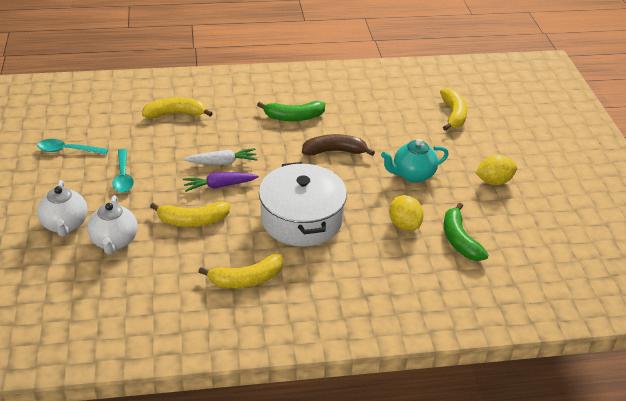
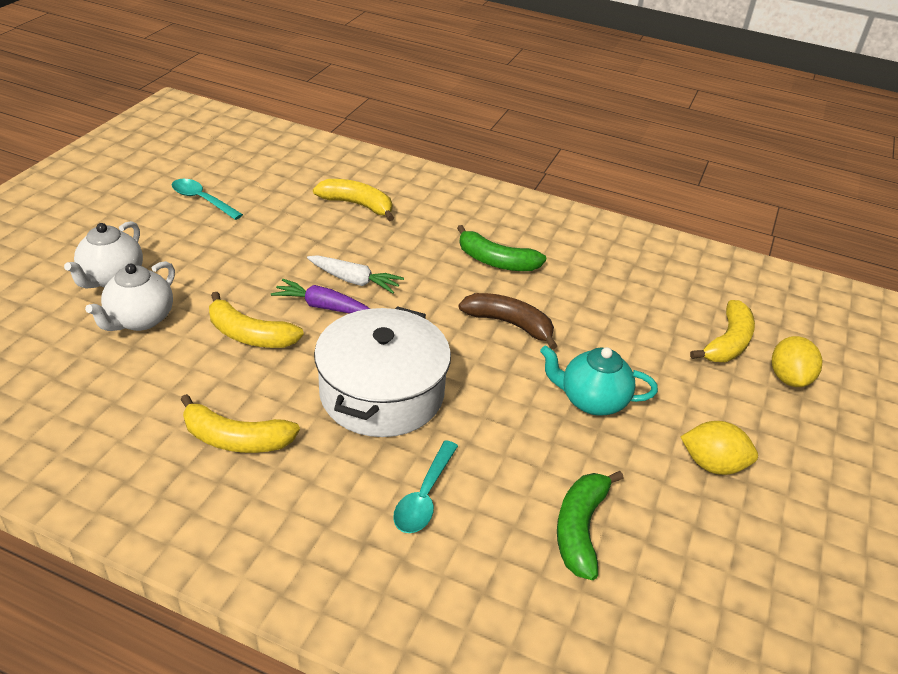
camera: 30 degrees right, 0 degrees up
turquoise spoon [112,149,134,193] -> turquoise spoon moved to [393,440,458,533]
yellow lemon [389,195,424,231] -> yellow lemon moved to [772,336,822,387]

